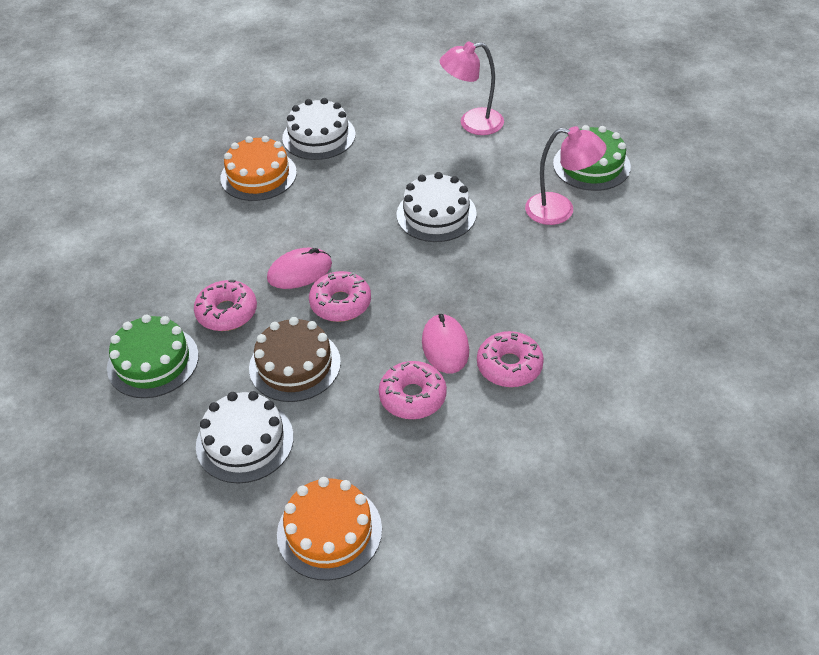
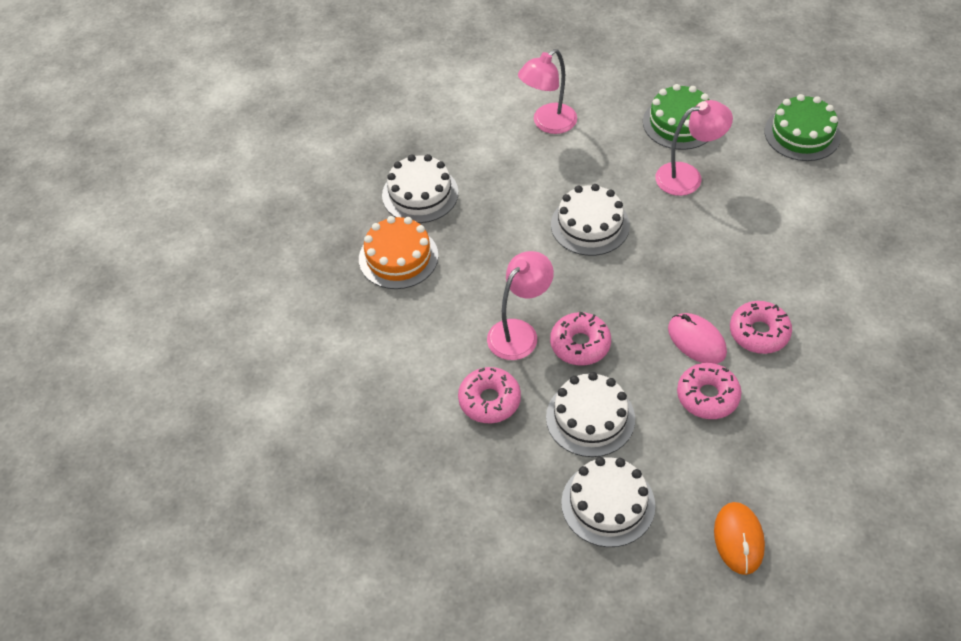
camera: 30 degrees left, 5 degrees up
green cake [107,314,199,398] -> green cake moved to [765,94,841,161]
brown cake [249,317,341,402] -> white cake [546,372,635,457]
pink mouse [267,248,332,289] -> pink lamp [487,251,554,360]
orange cake [277,477,382,580] -> orange mouse [714,502,765,575]

